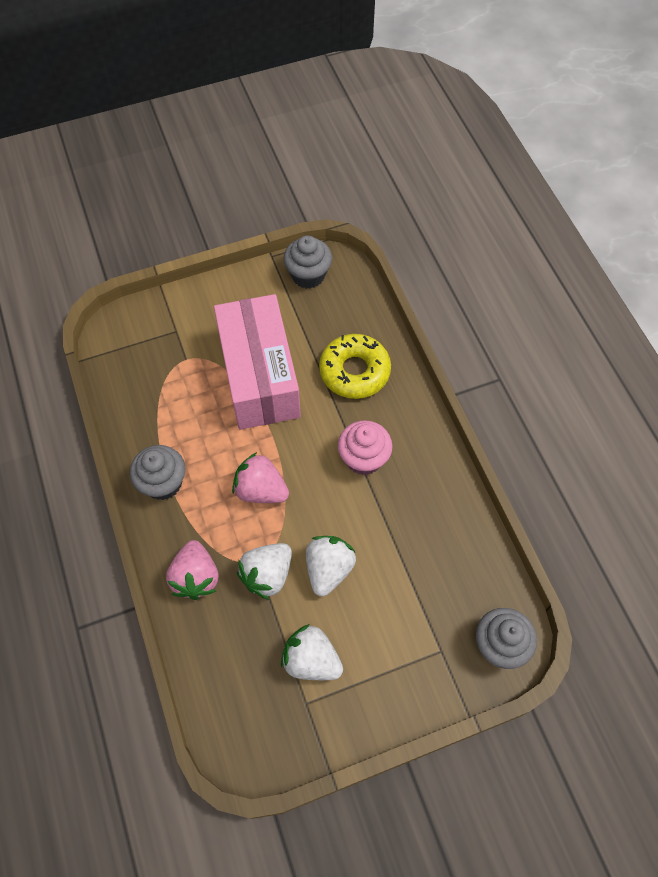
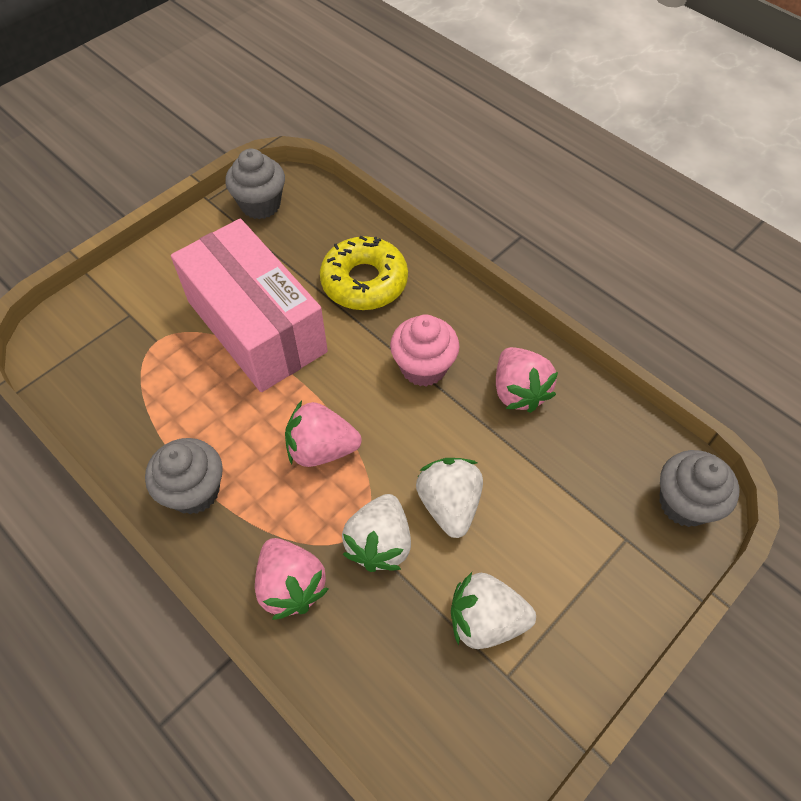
camera: 25 degrees left, 5 degrees down
none -> pink strawberry [496,347,558,413]

